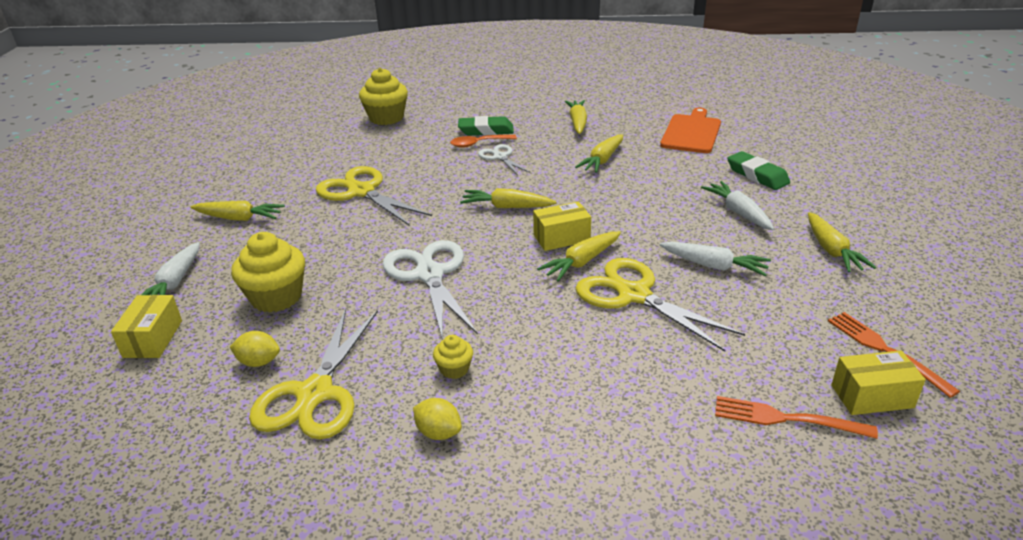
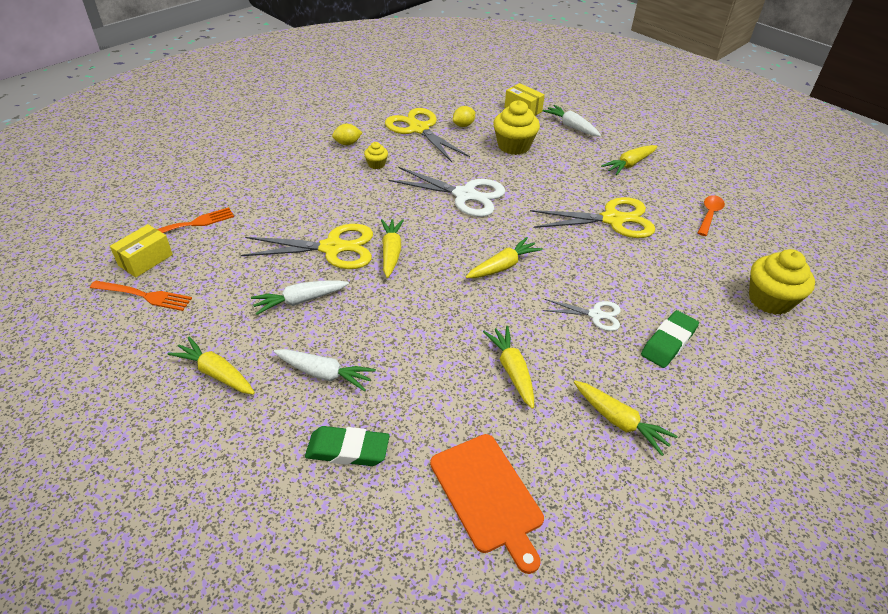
camera: 130 degrees right, 10 degrees up
orange spoon [450,135,517,148] -> orange spoon moved to [698,195,725,236]
yellow box [533,201,591,251] -> none

